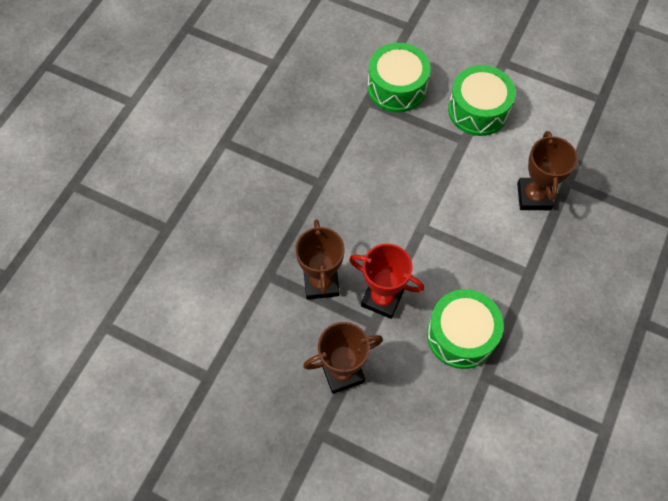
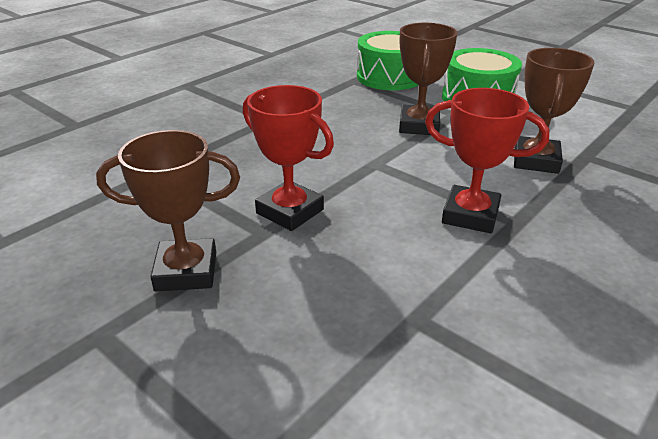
camera: 15 degrees right, 30 degrees down
brown trophy [295,219,344,299] -> brown trophy moved to [399,23,458,135]
green drum [427,289,504,369] -> none
none -> red trophy [425,88,550,233]

